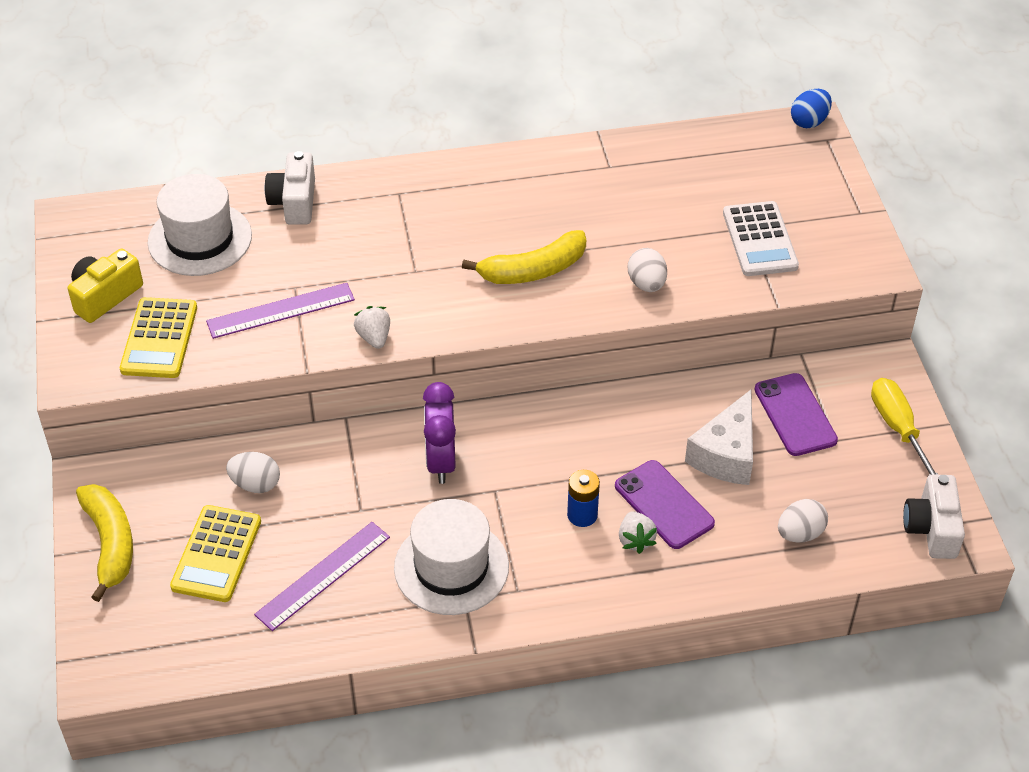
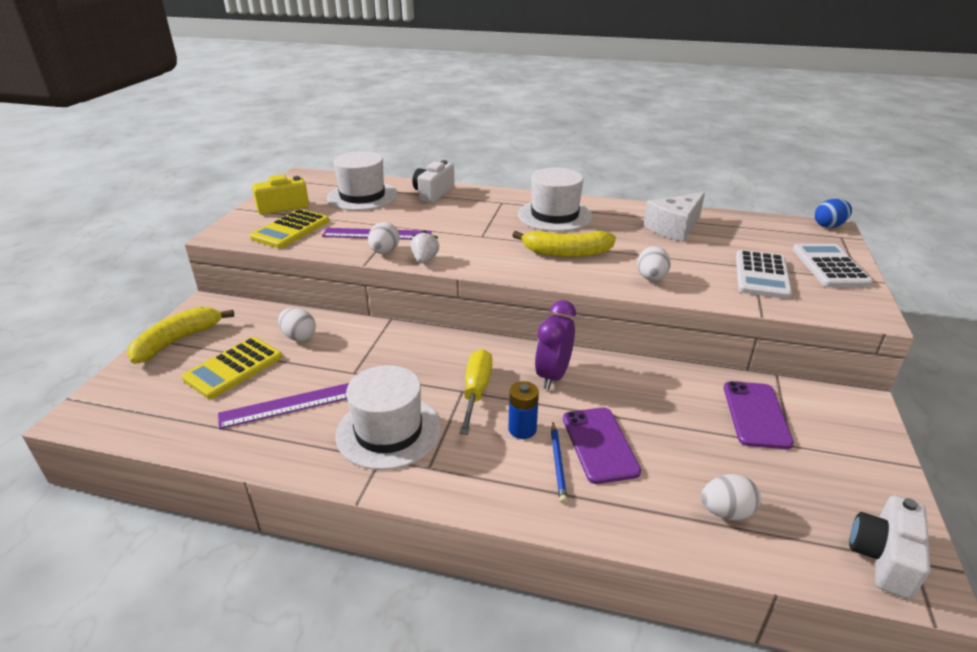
camera: 25 degrees right, 15 degrees down
yellow banana [76,484,133,602] -> yellow banana turned 150 degrees counterclockwise [127,307,234,364]
purple clock [423,382,456,484] -> purple clock moved to [535,300,576,390]
white strawberry [619,511,657,554] -> blue pencil [551,423,567,504]
white cheese [685,390,753,485] -> white cheese moved to [644,192,705,242]
yellow screwdriver [871,378,938,475] -> yellow screwdriver moved to [459,349,492,435]
none -> white egg [368,222,400,254]
none -> white hat [518,167,593,232]
none -> white calculator [793,244,873,287]

